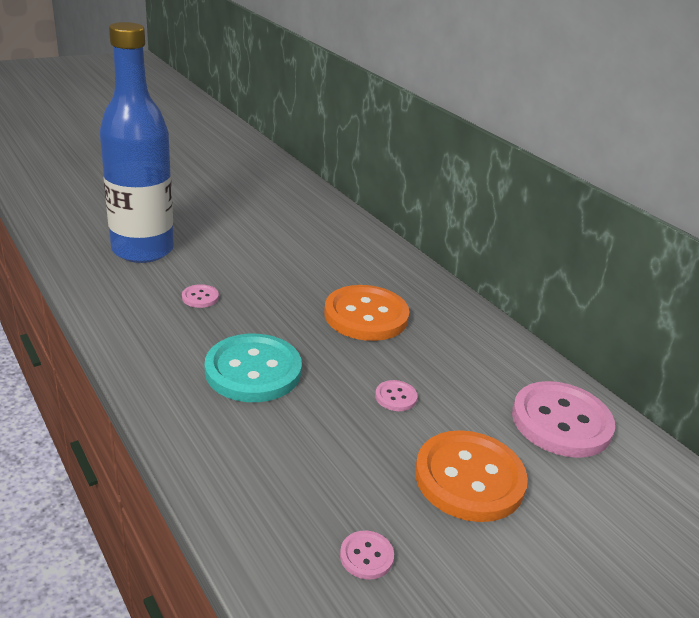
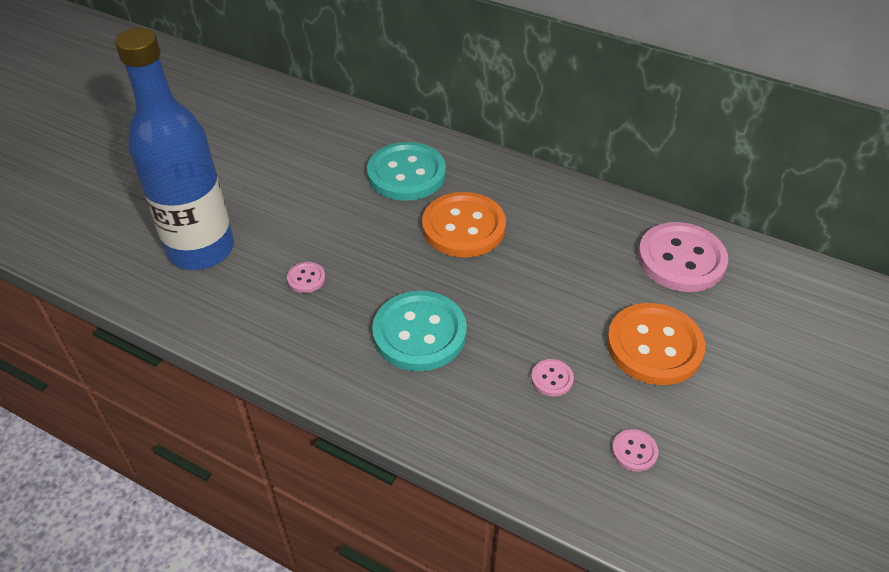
camera: 25 degrees left, 15 degrees up
pink button [375,380,417,411] -> pink button moved to [531,359,574,396]
none -> turquoise button [367,142,446,201]

